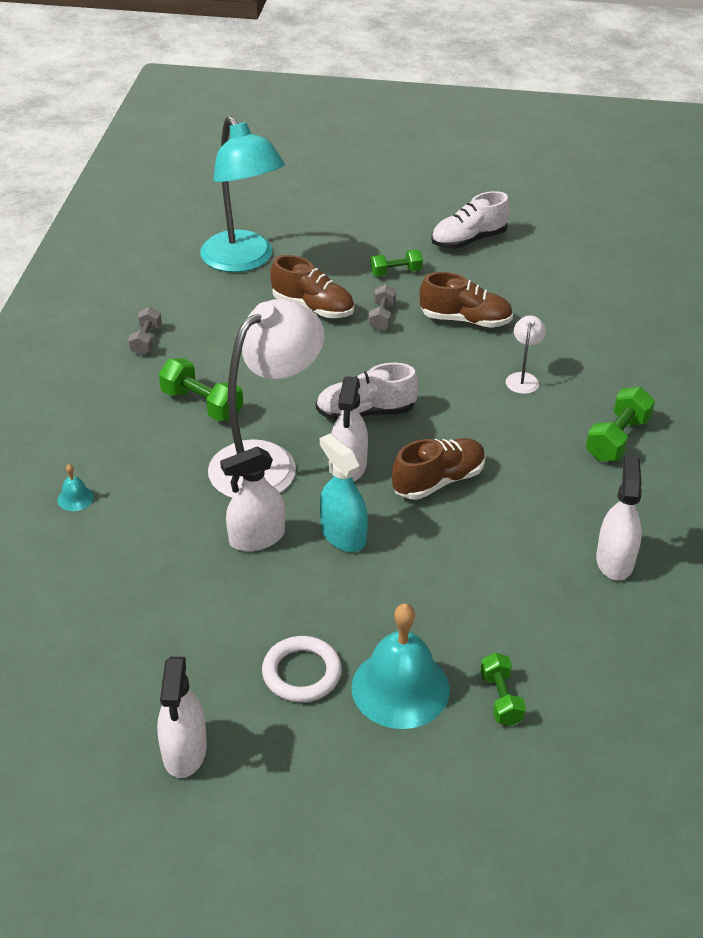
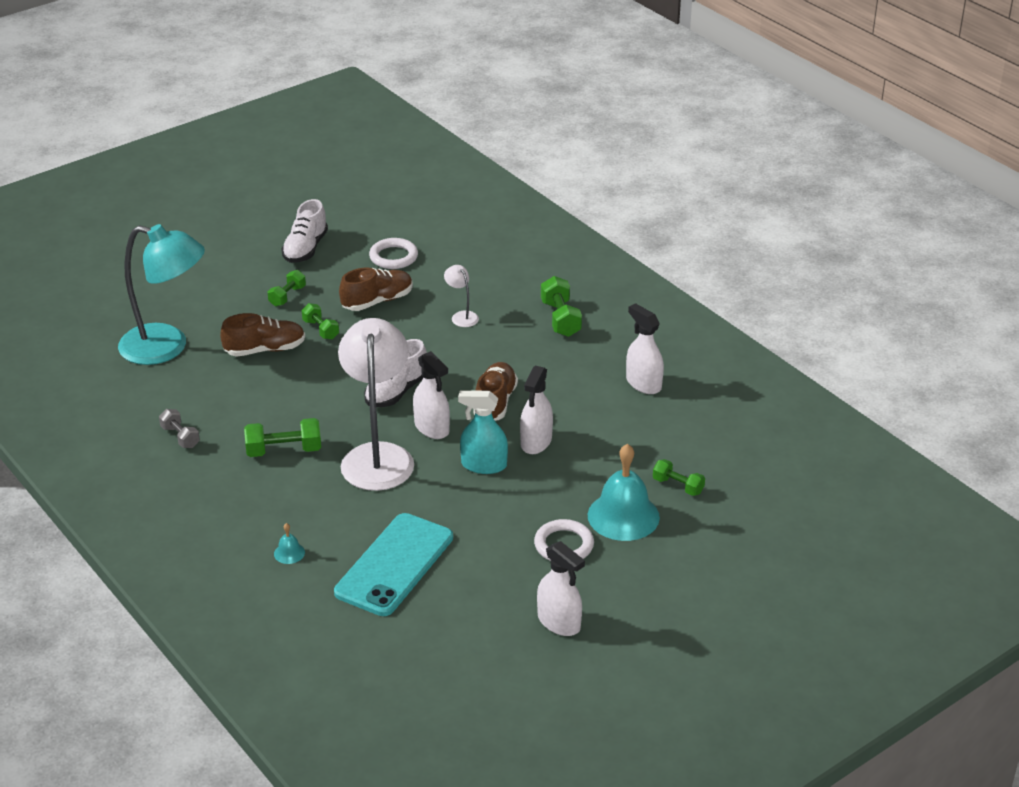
camera: 45 degrees left, 5 degrees down
white spray bottle [220,447,285,551] -> white spray bottle moved to [520,366,553,454]
grey dumbbell [368,284,396,331] -> green dumbbell [302,303,339,340]
none -> turquoise phone [334,513,453,616]
none -> white ring [369,238,418,269]

